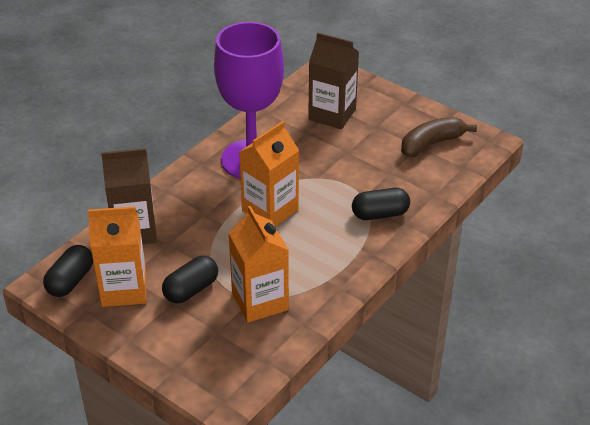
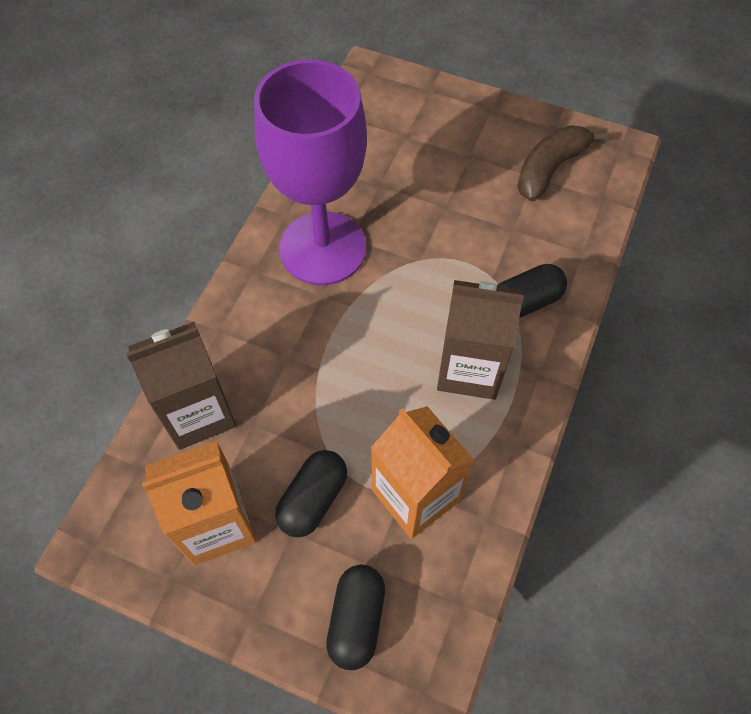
camera: 15 degrees left, 20 degrees up
black capsule [43,245,93,297] -> black capsule moved to [326,565,385,670]
orange carton [239,121,299,227] -> none
brown carton [308,32,359,129] -> brown carton moved to [437,280,524,400]

